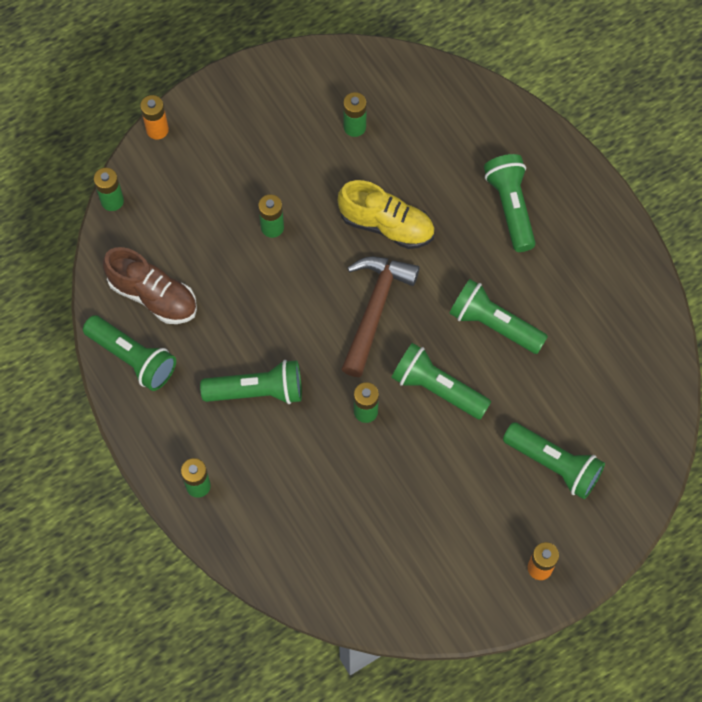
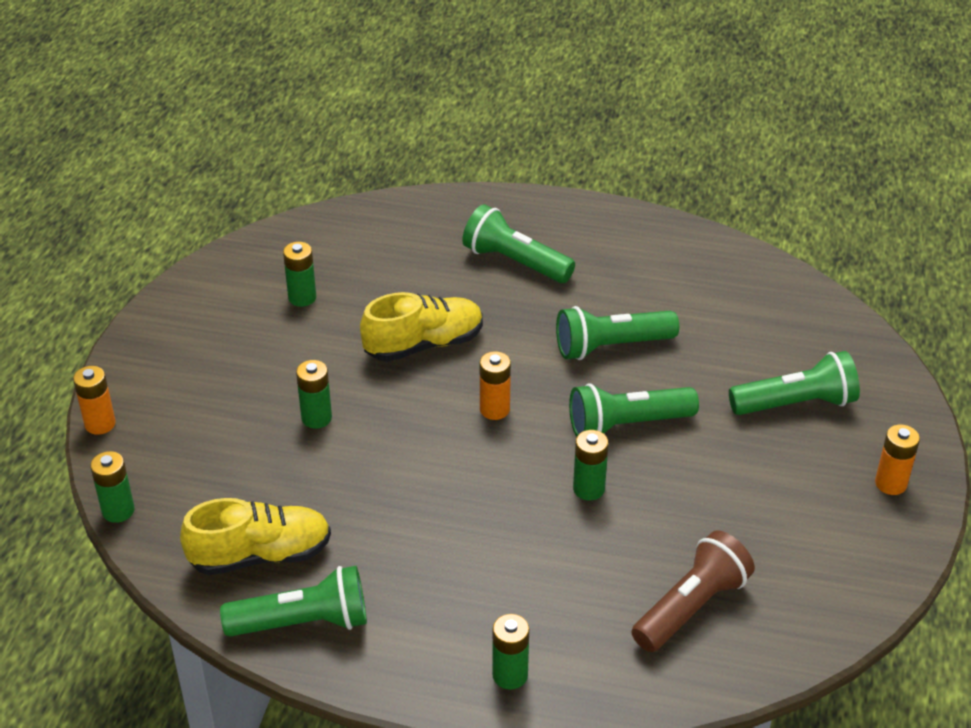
camera: 45 degrees left, 25 degrees down
brown shoe [103,247,197,324] -> yellow shoe [180,498,331,575]
green flashlight [200,360,302,404] -> none
brown hammer [342,256,420,377] -> orange battery [480,351,511,420]
none -> brown flashlight [632,530,755,652]

